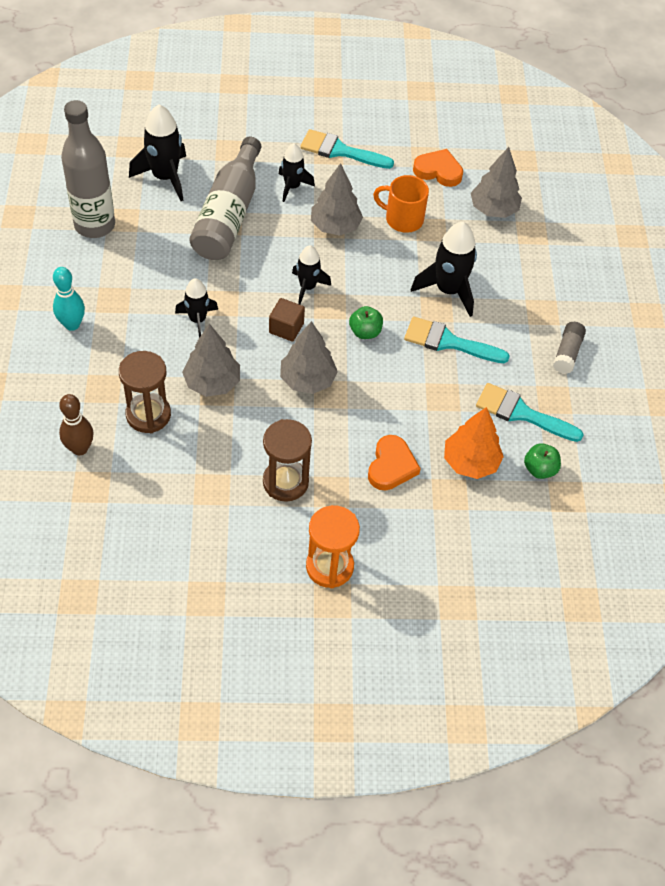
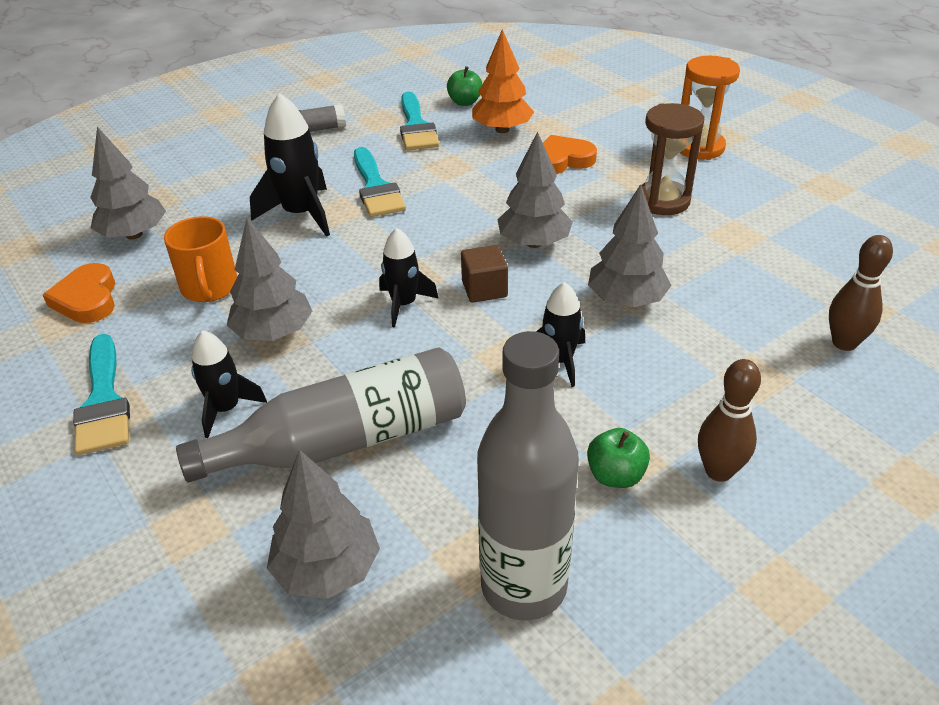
camera: 120 degrees left, 15 degrees down
turquoise bowling pin [53,267,85,331] -> brown bowling pin [698,359,761,482]
brown hourglass [119,351,171,433] -> none
black rocket [129,104,186,201] -> grey tree [267,449,380,599]
green apple [349,306,383,339] -> green apple moved to [587,428,650,488]

